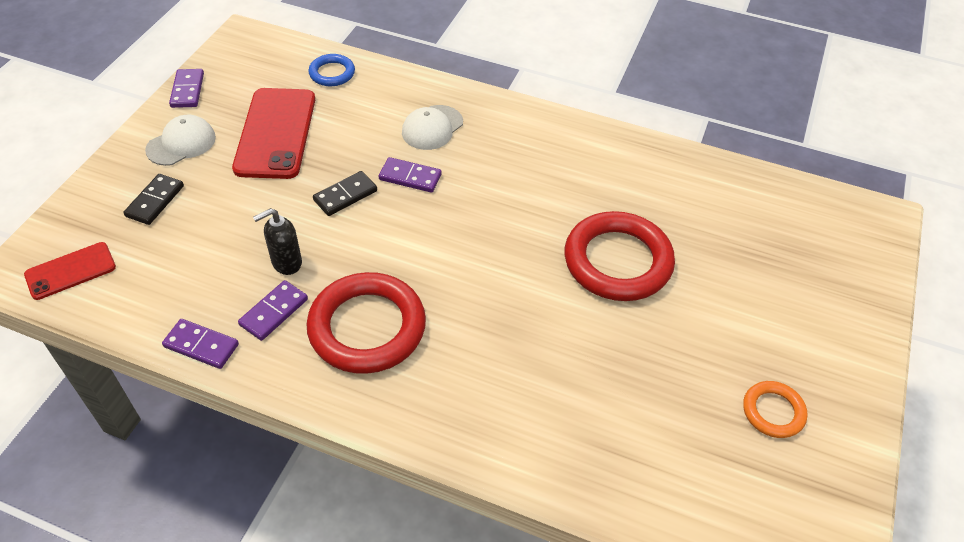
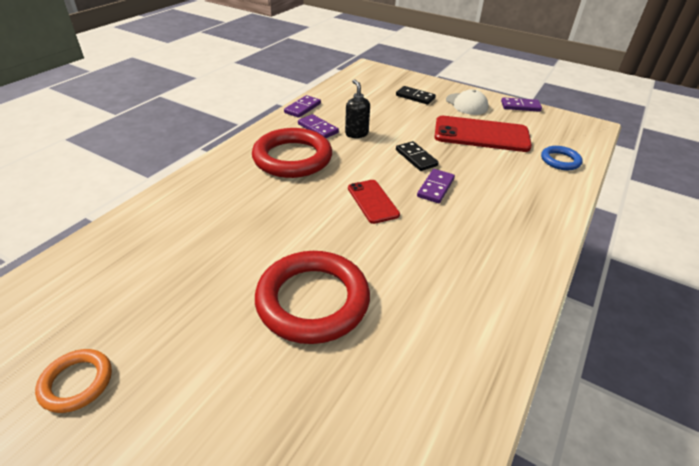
camera: 100 degrees right, 10 degrees down
red phone [24,242,116,300] -> red phone moved to [348,180,400,224]
white cap [402,105,463,150] -> none

